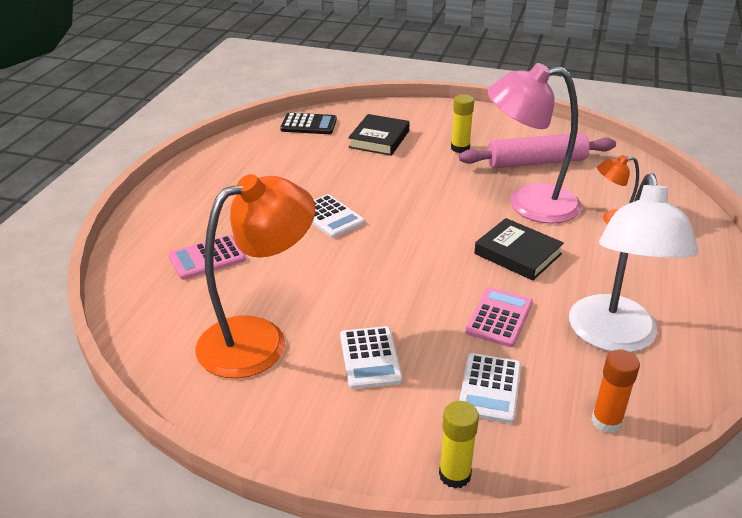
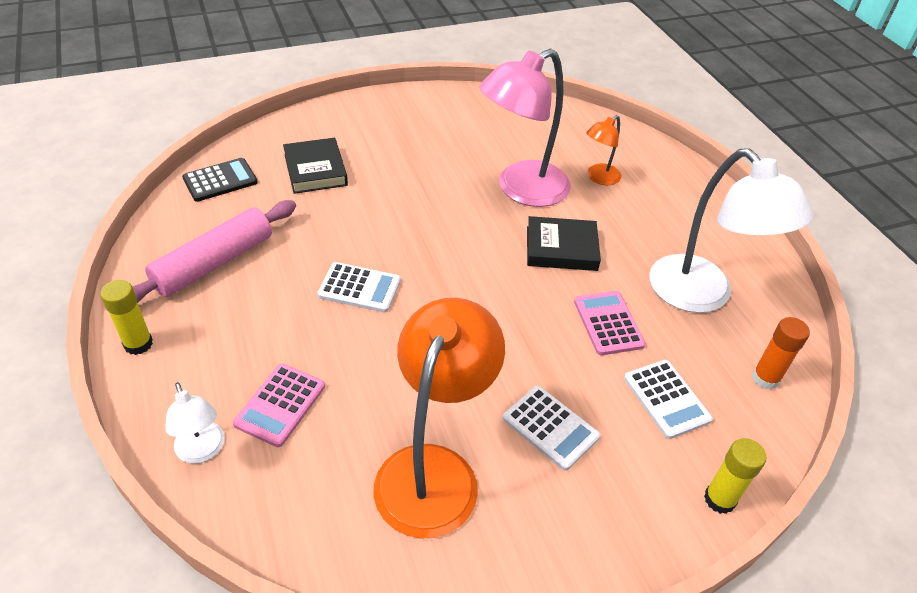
camera: 40 degrees left, 10 degrees up
yellow glue stick [451,95,474,153] -> yellow glue stick moved to [100,280,153,355]
pink rolling pin [459,133,616,169] -> pink rolling pin moved to [132,200,296,303]
none -> white lamp [165,382,225,463]

